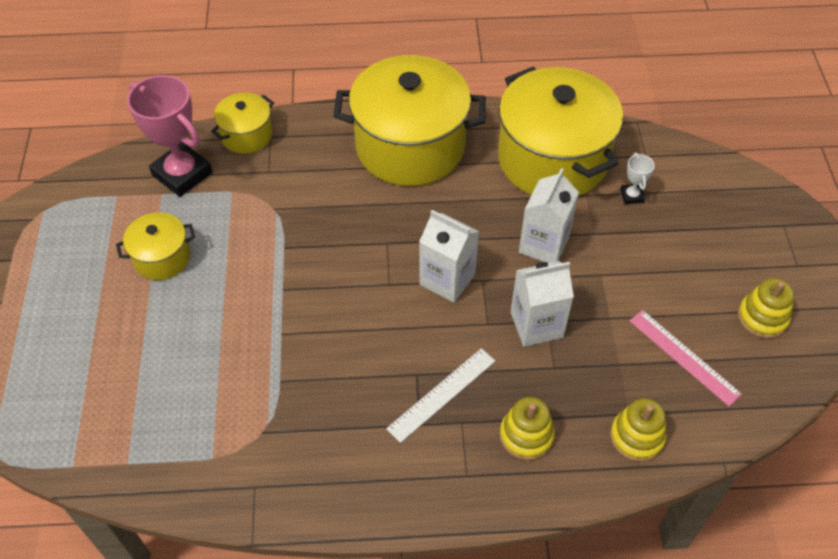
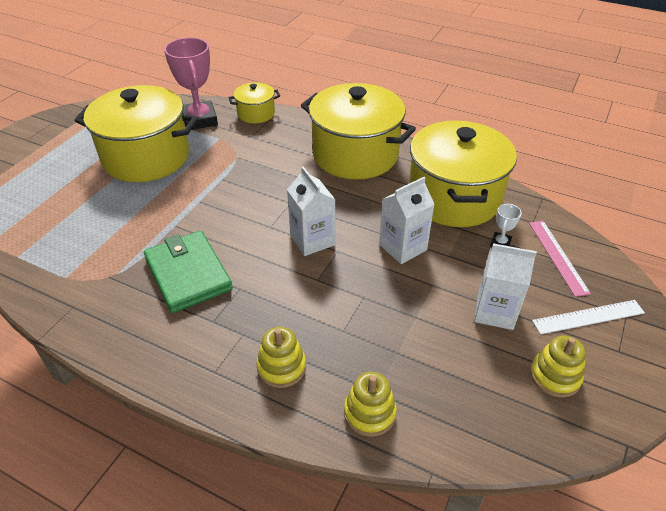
camera: 30 degrees right, 10 degrees down
yellow pot [116,212,195,280] -> yellow pot [74,85,198,182], size x2.09
white ruler [386,348,495,443] -> white ruler moved to [532,300,645,335]
white carton [511,261,574,347] -> white carton moved to [474,243,537,330]
pink ruler [629,310,742,406] -> pink ruler moved to [529,221,591,297]
none -> green wallet [144,231,233,313]

